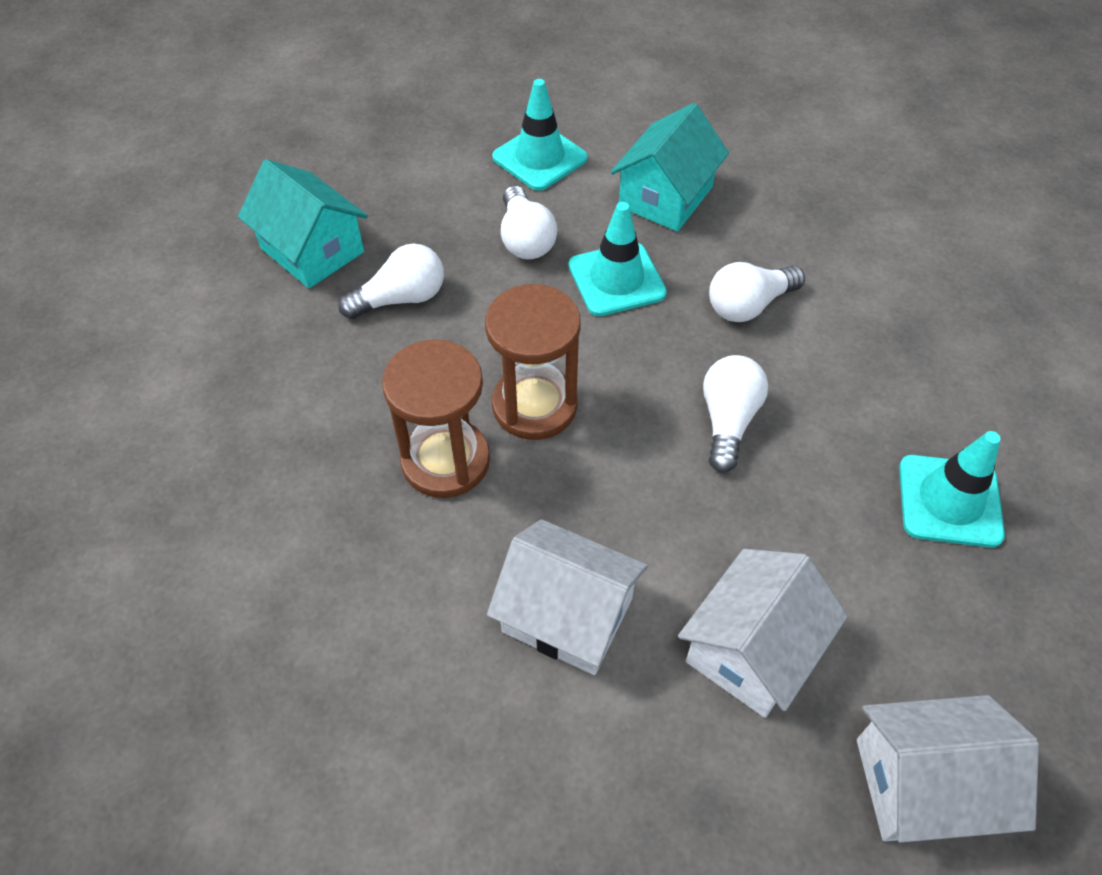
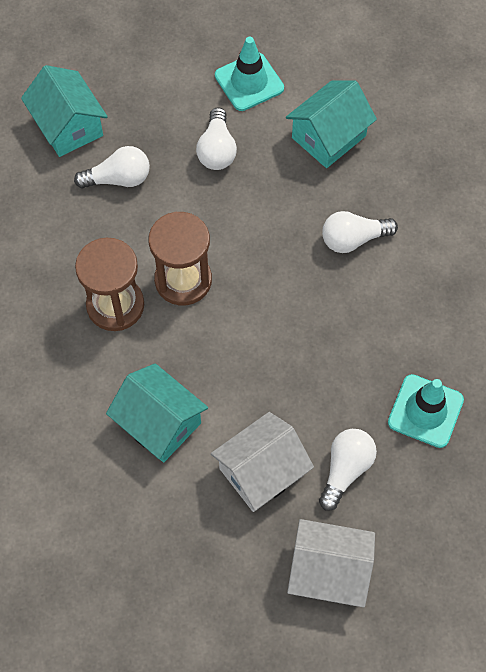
camera: 15 degrees right, 10 degrees up
white house [487,519,648,675] -> turquoise house [106,363,208,462]
turquoise traffic cone [569,202,667,316] -> none
white light bulb [703,355,768,472] -> white light bulb moved to [319,429,377,511]

